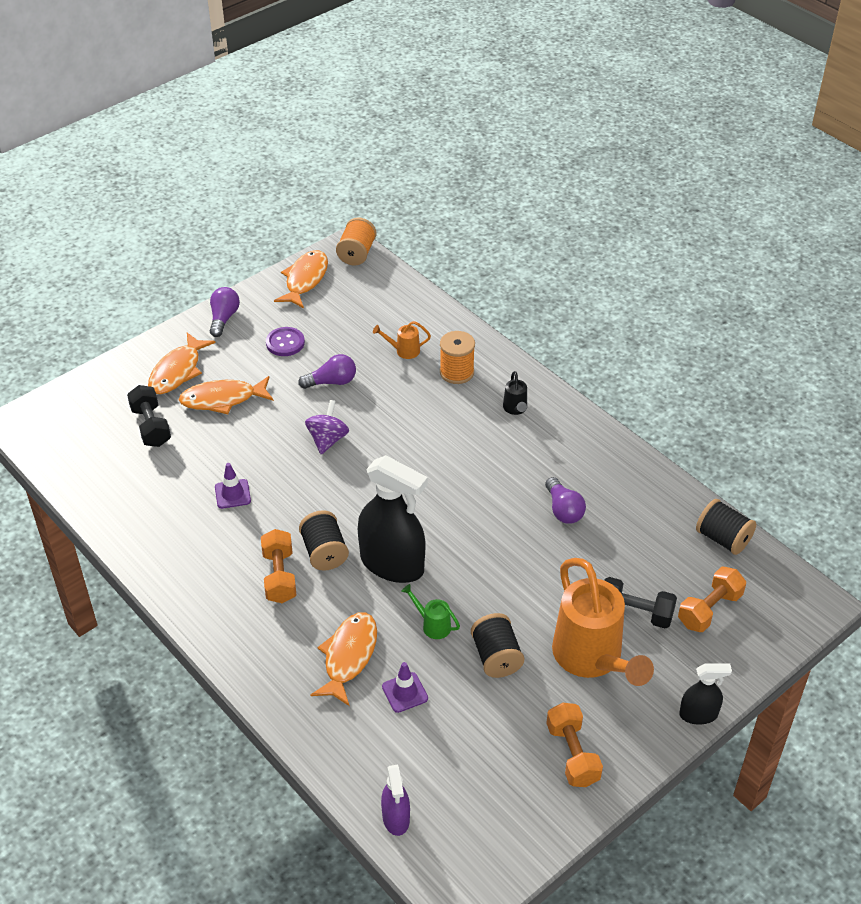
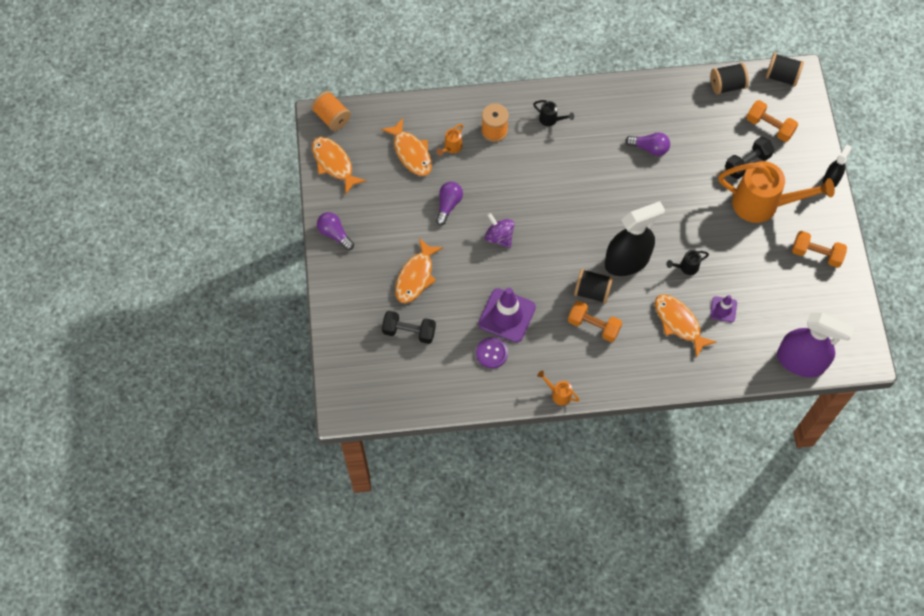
camera: 55 degrees left, 20 degrees up
orange fish [148,333,215,394] -> orange fish moved to [381,118,432,176]
purple traffic cone [215,463,251,509] -> purple traffic cone [478,288,536,343], size x1.89
purple button [266,327,305,356] -> purple button moved to [476,337,508,368]
purple spray bottle [381,765,410,836] -> purple spray bottle [777,313,855,378], size x1.94
green watering can [401,584,460,639] -> black watering can [666,250,709,275]
black spool [471,613,525,678] -> black spool moved to [766,53,804,87]
orange dumbbell [678,567,746,632] -> orange dumbbell turned 45 degrees counterclockwise [746,100,798,142]
none -> orange watering can [537,371,580,405]

